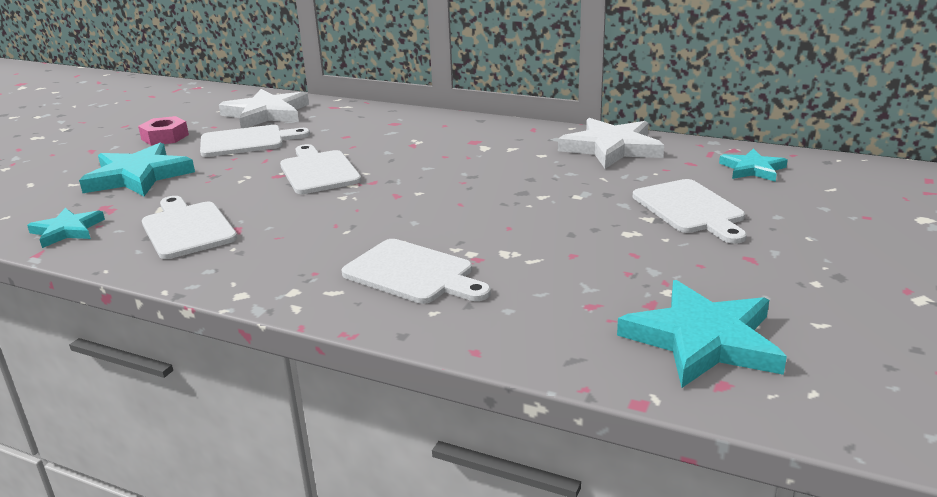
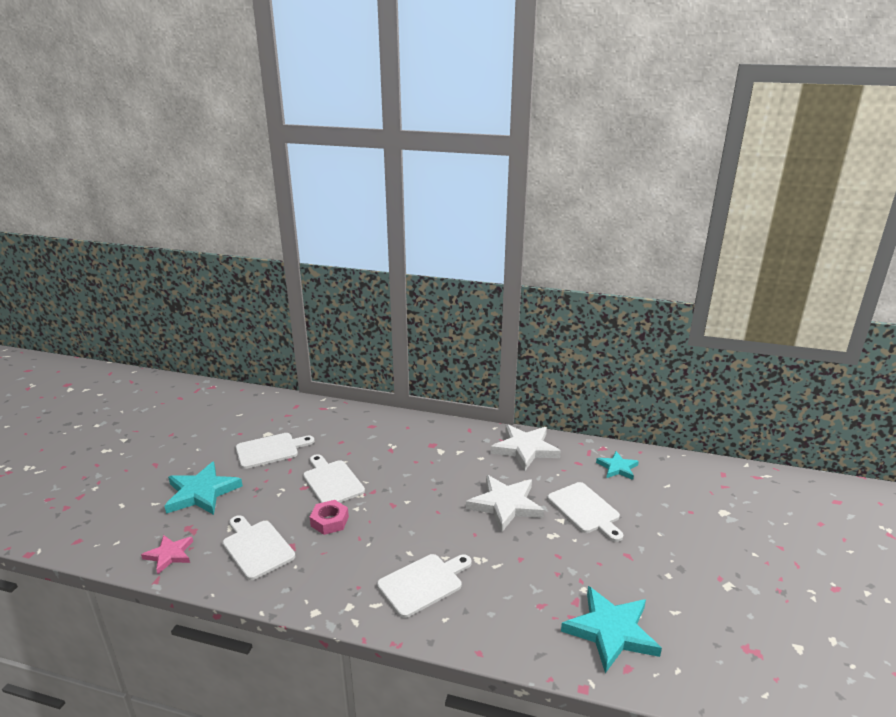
camera: 10 degrees left, 0 degrees up
turquoise star [27,208,105,248] -> pink star [141,535,193,574]
pink nut [138,116,189,145] -> pink nut moved to [310,500,349,535]
white star [219,89,309,128] -> white star moved to [466,475,544,533]
white cutting board [342,239,491,304] -> white cutting board turned 60 degrees counterclockwise [377,554,472,618]

